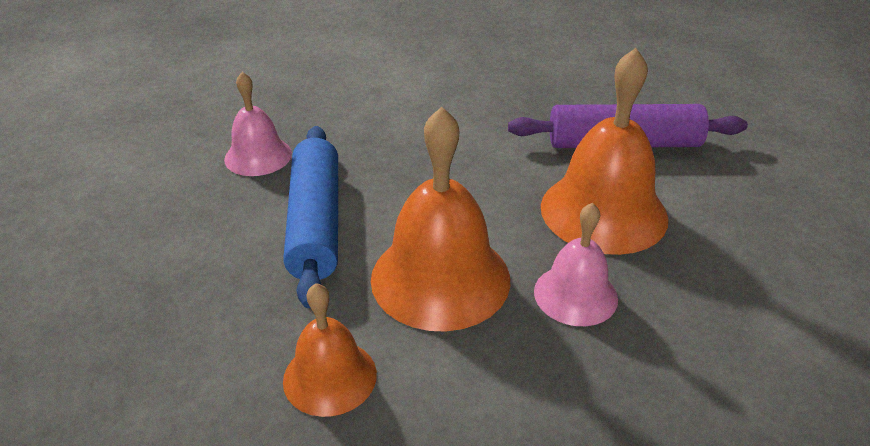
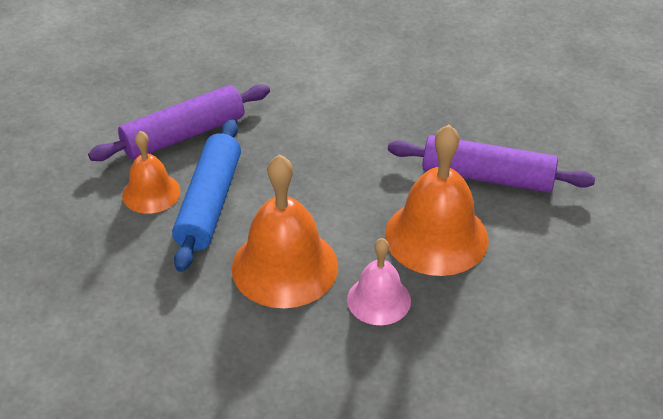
camera: 15 degrees right, 5 degrees up
pink bell [224,72,292,176] -> purple rolling pin [88,84,270,161]
orange bell [283,283,377,417] -> orange bell moved to [122,131,180,214]

